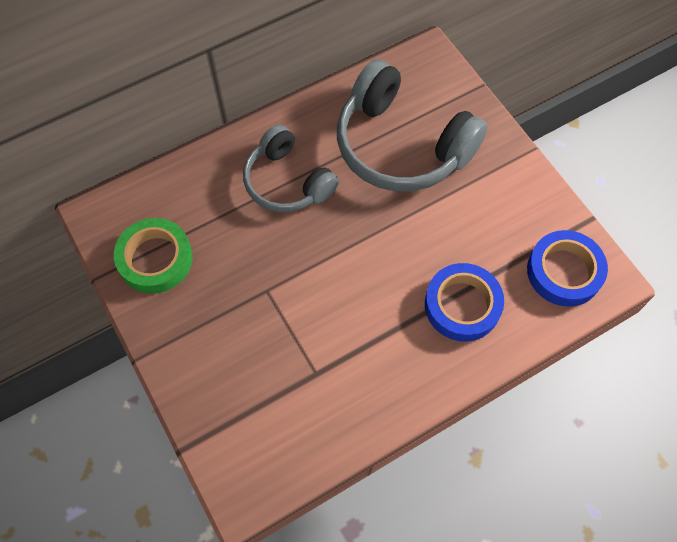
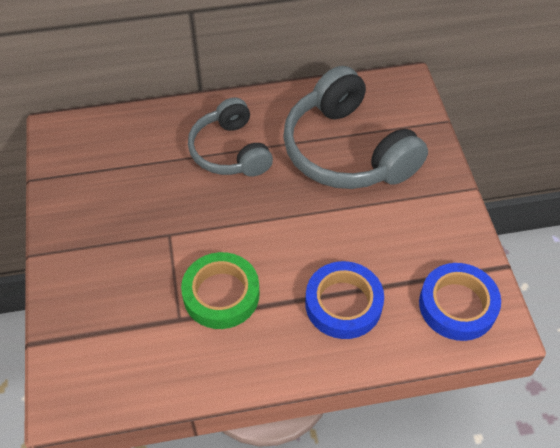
camera: 20 degrees right, 10 degrees down
green tape [114,218,193,294] -> green tape moved to [181,252,260,329]

